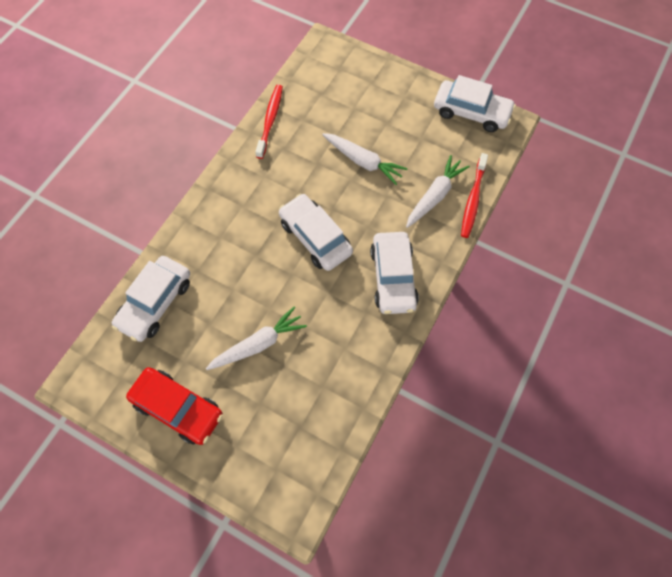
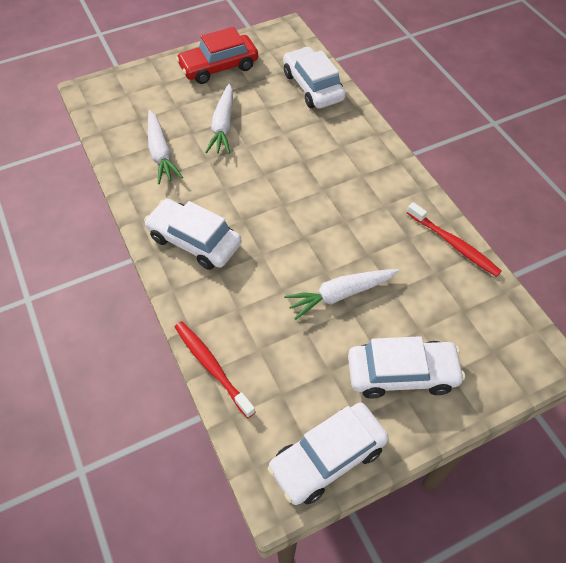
camera: 125 degrees right, 10 degrees down
white car [279,194,353,271] -> white car moved to [348,336,465,398]
white carrot [406,155,470,228] -> white carrot moved to [148,110,183,184]

